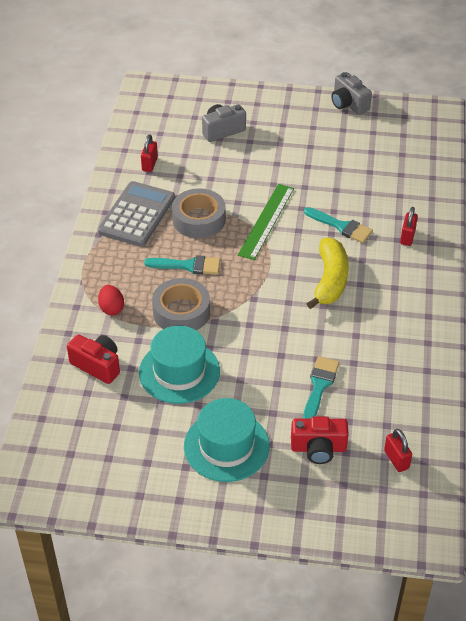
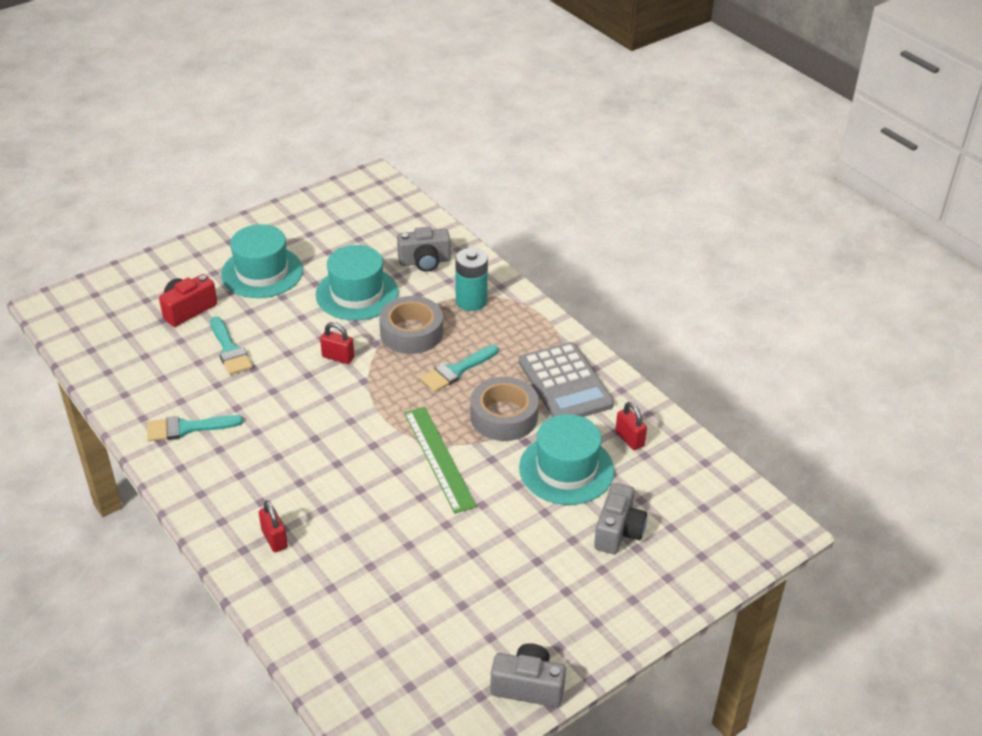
camera: 135 degrees right, 5 degrees down
red camera [67,334,120,384] -> grey camera [397,227,451,272]
red egg [98,285,124,315] -> turquoise battery [455,248,488,311]
turquoise brush [304,207,373,243] -> turquoise brush moved to [147,415,243,441]
yellow banana [307,238,348,309] -> none
red padlock [384,429,412,472] -> red padlock moved to [320,322,354,364]
none -> turquoise hat [519,414,614,505]

